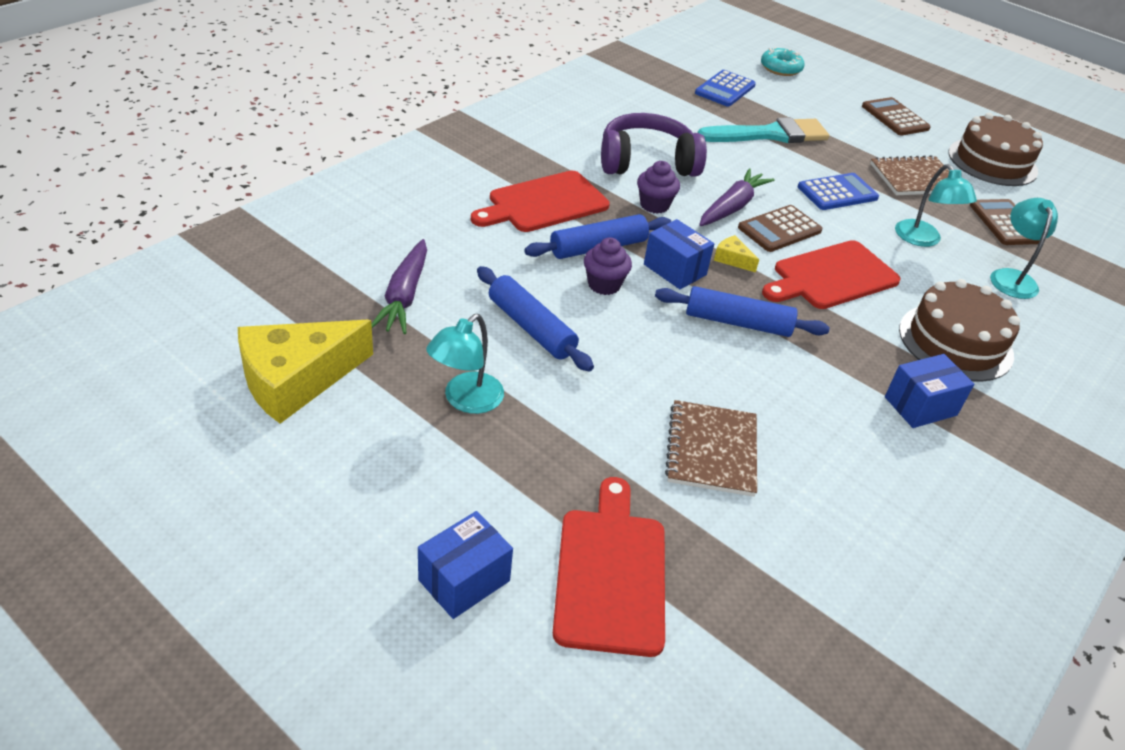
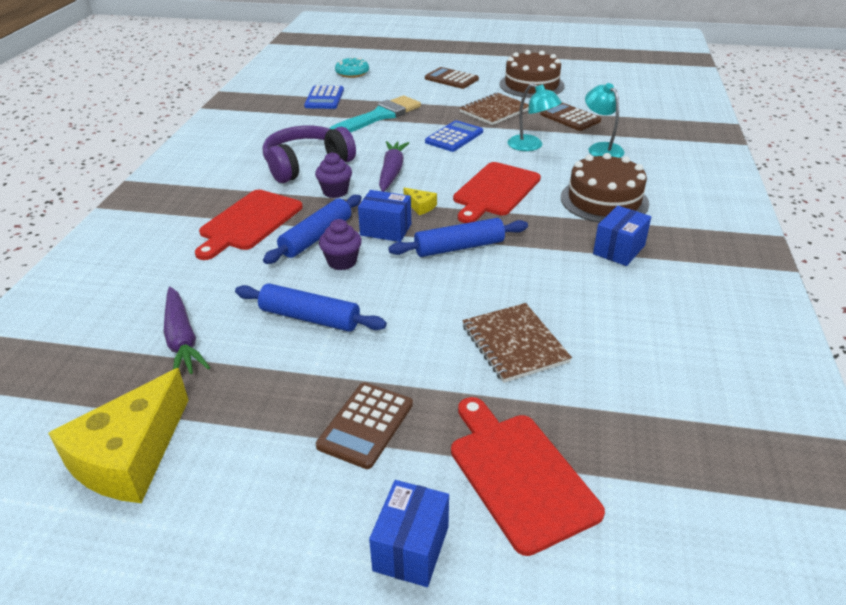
camera: 25 degrees left, 5 degrees down
turquoise lamp [426,314,504,414] -> none
yellow cheese [714,235,759,272] -> yellow cheese turned 150 degrees counterclockwise [404,188,437,215]
brown calculator [738,205,823,252] -> brown calculator moved to [316,382,413,469]

